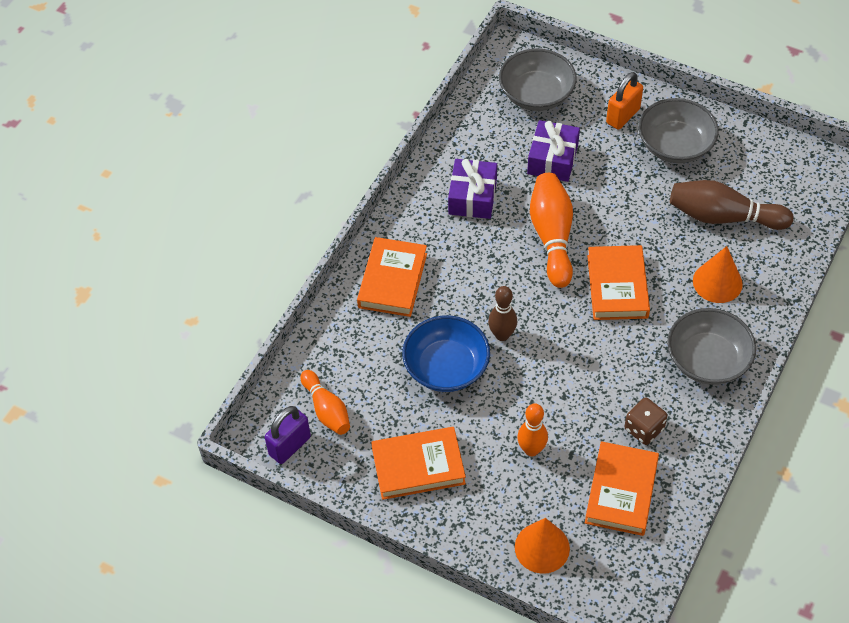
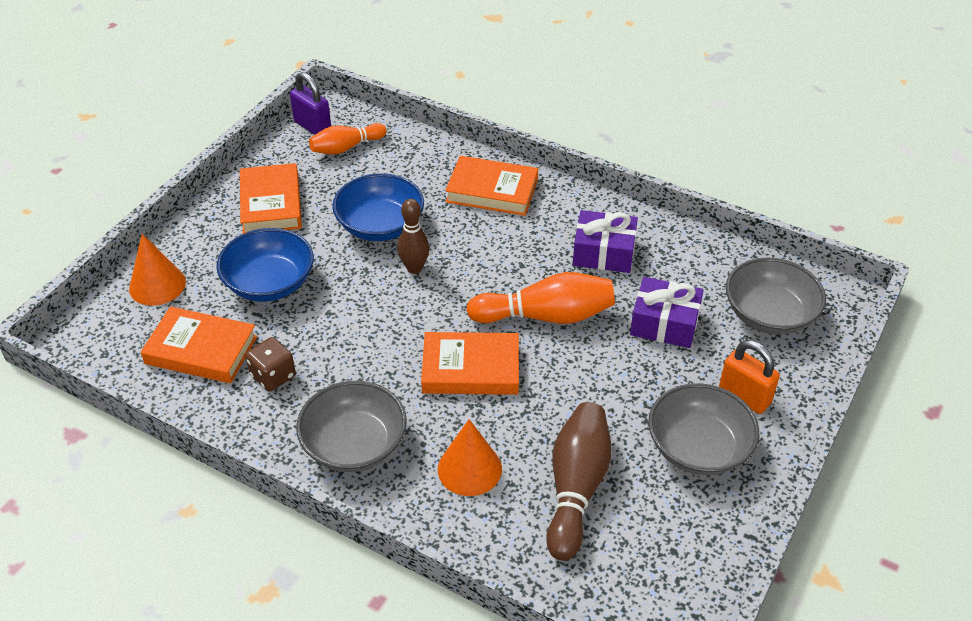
camera: 90 degrees right, 10 degrees down
orange bowling pin [517,403,548,456] -> blue bowl [217,228,314,302]

